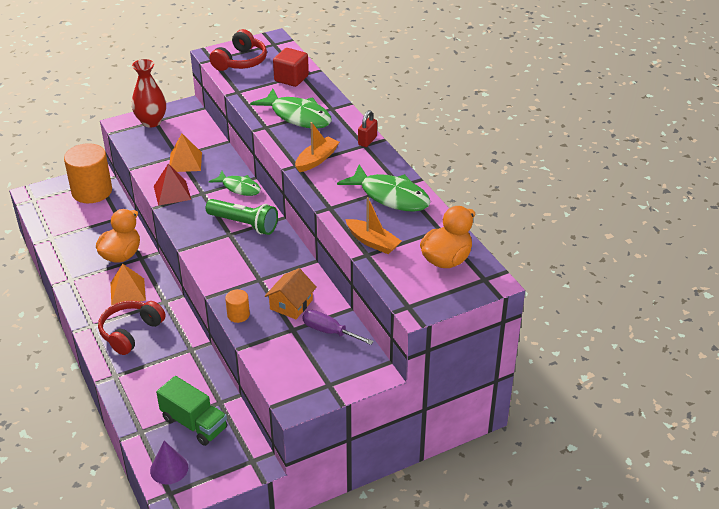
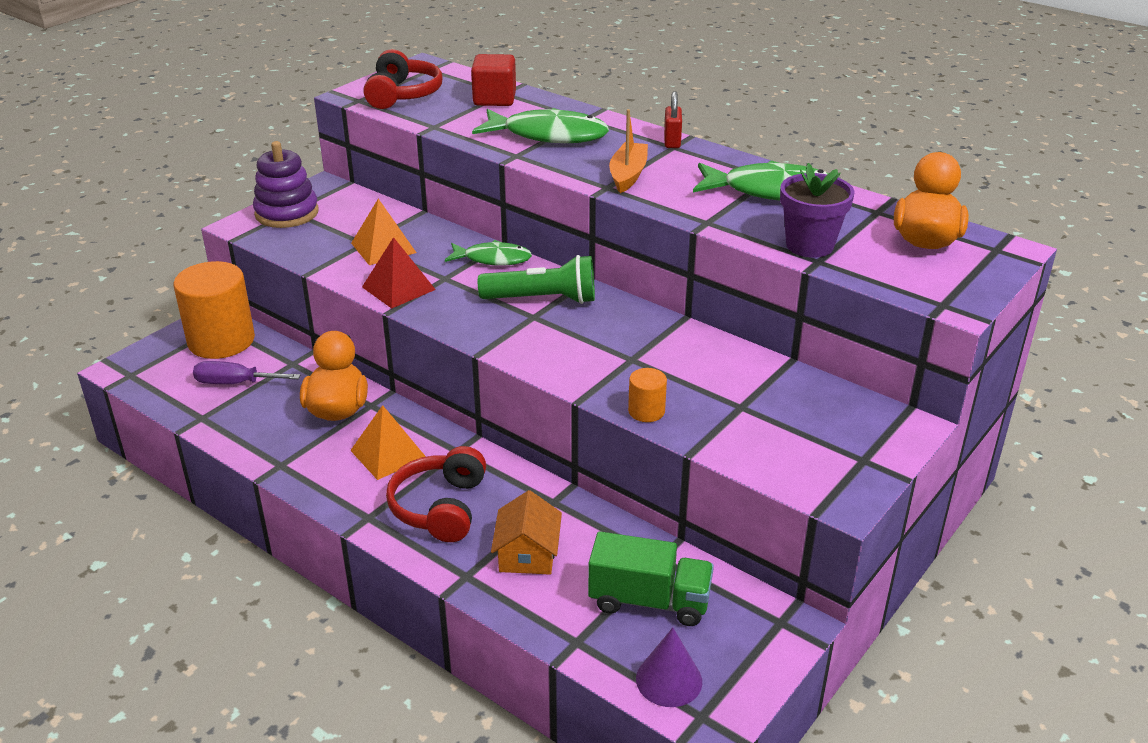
camera: 25 degrees left, 5 degrees down
red vase [132,59,166,128] -> purple stacking toy [253,141,319,228]
orange house [265,268,317,319] -> orange house moved to [491,490,562,575]
purple screwdriver [302,310,374,345] -> purple screwdriver moved to [193,361,300,384]
orange boat [345,197,402,254] -> purple flower pot [780,163,855,258]

